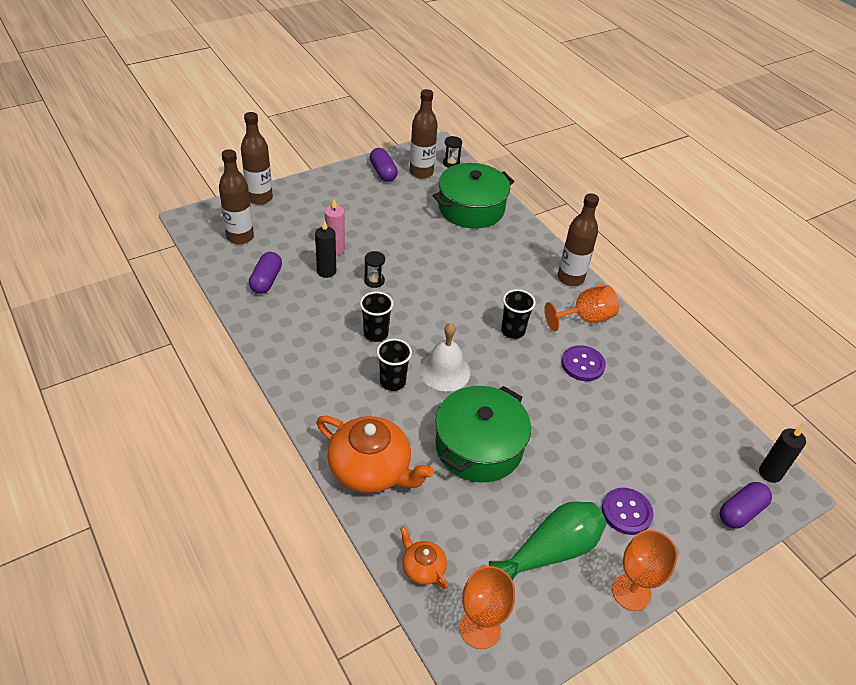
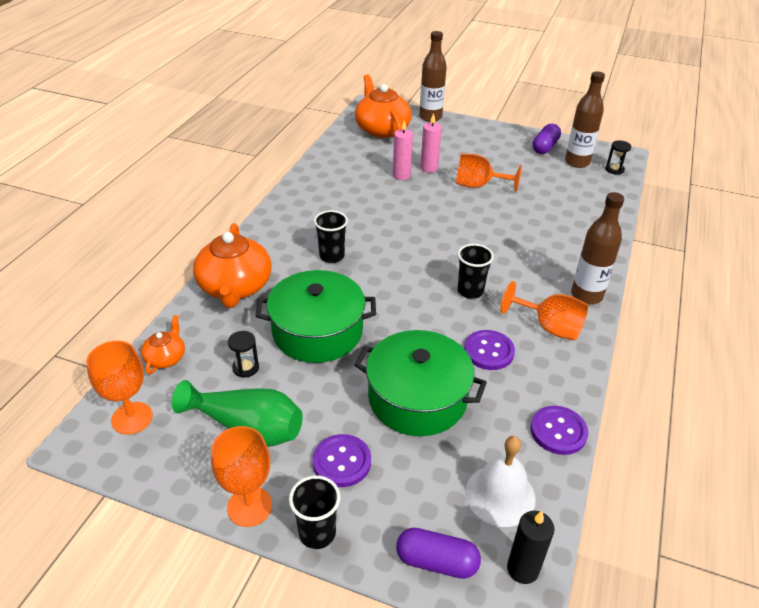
camera: 55 degrees right, 5 degrees down
brown bottle [219,149,254,245] -> orange teapot [355,74,412,138]
purple capsule [249,252,282,294] -> none
black candle [315,220,336,278] -> pink candle [393,120,413,180]
black cup [360,291,394,342] -> black cup moved to [289,475,340,549]
black hourglass [364,251,385,288] -> black hourglass moved to [228,331,259,378]
white bell [420,323,470,391] -> white bell moved to [465,436,536,527]
green pot [433,163,514,229] -> green pot moved to [354,330,487,436]
none -> orange goblet [456,154,522,192]
none -> purple button [530,406,588,455]

